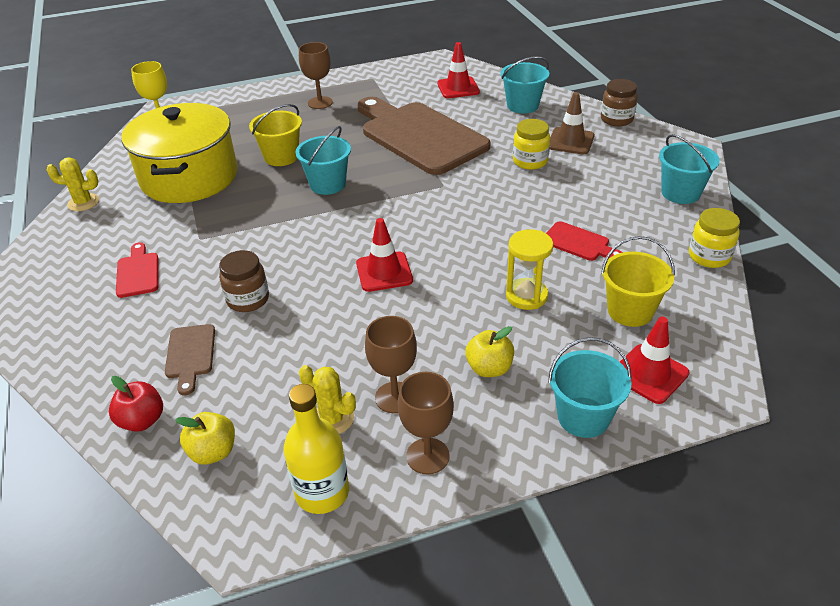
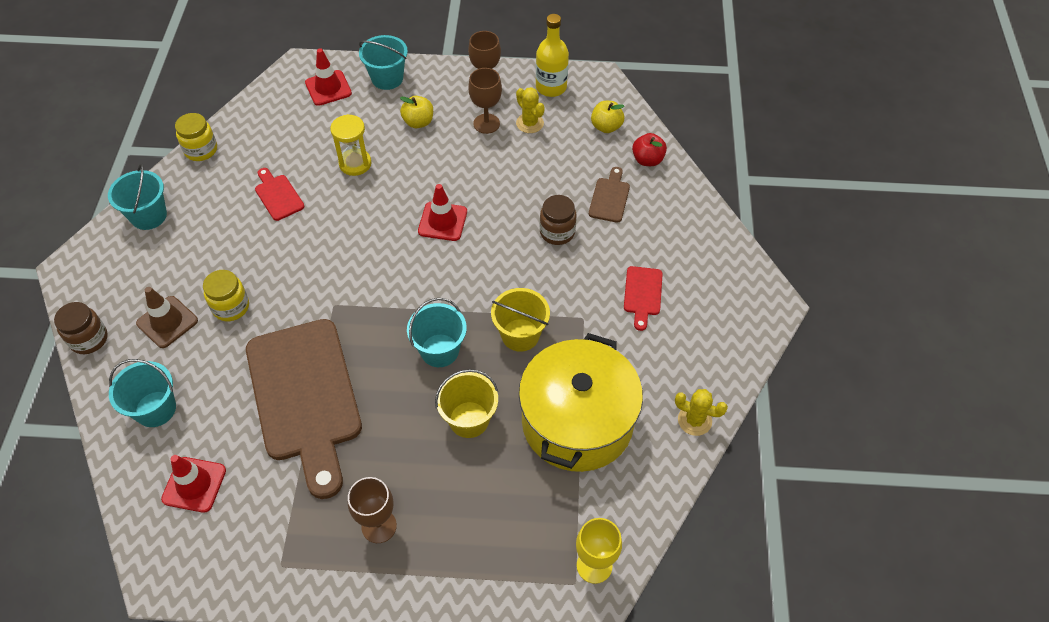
camera: 160 degrees left, 15 degrees up
yellow bucket [601,236,675,327] -> yellow bucket moved to [491,288,550,352]

